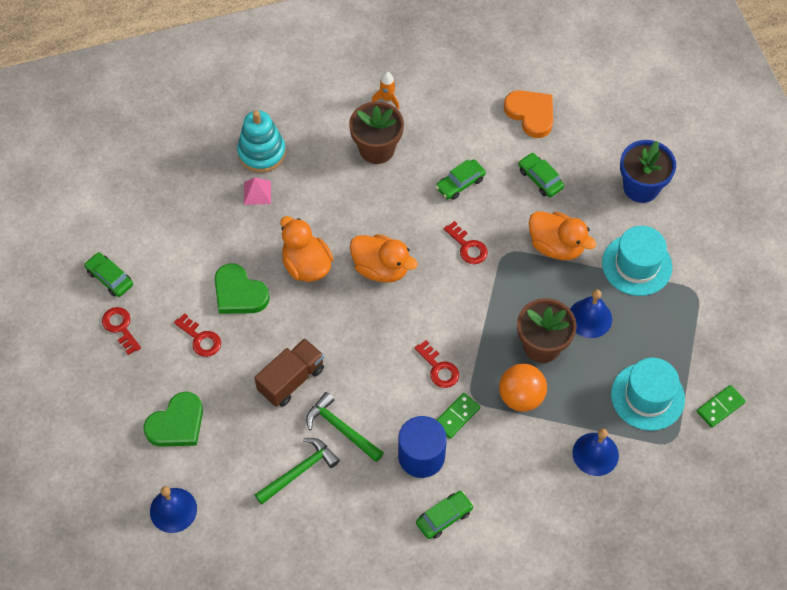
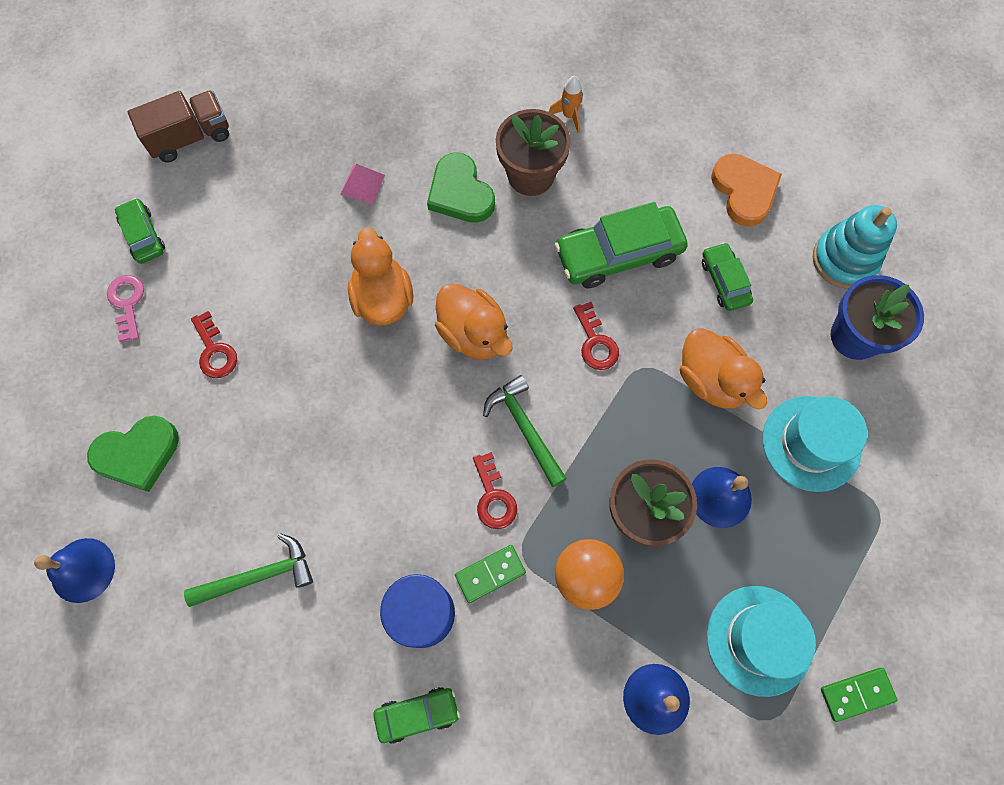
camera: 20 degrees right, 10 degrees up
red key [102,307,141,355] -> pink key [107,275,144,342]
green heart [215,263,270,314] -> green heart moved to [427,152,495,223]
turquoise stacking toy [237,110,286,173] -> turquoise stacking toy moved to [813,205,897,289]
brown truck [254,338,324,407] -> brown truck moved to [127,90,229,162]
green hammer [306,392,384,462] -> green hammer moved to [483,375,567,487]
green car [436,159,486,200] -> green car [555,202,688,288], size x1.81

